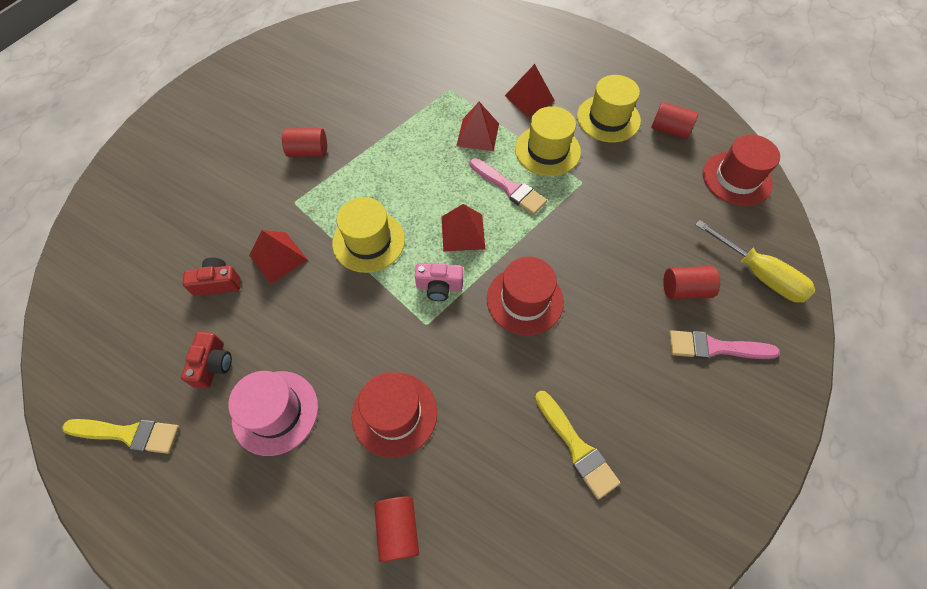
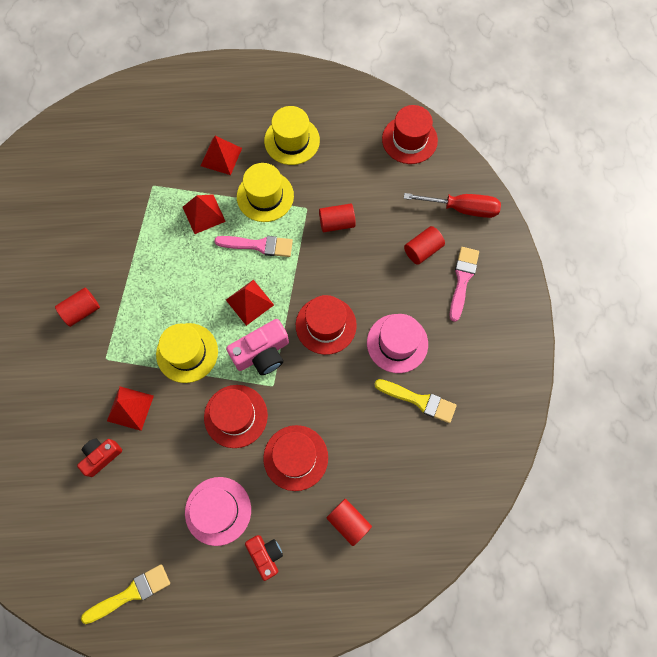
camera: 35 degrees left, 10 degrees up
red camera [181,332,232,389] -> red camera moved to [245,535,283,581]
pink camera [415,263,463,301] -> pink camera [226,319,289,375], size x1.55
red cylinder [651,102,698,139] -> red cylinder moved to [319,204,356,232]
pink brush [669,331,780,359] -> pink brush turned 135 degrees clockwise [450,247,479,322]
yellow screwdriver [696,220,815,303] -> red screwdriver [404,193,501,218]
none -> red hat [204,385,268,448]
none -> pink hat [367,314,428,373]

